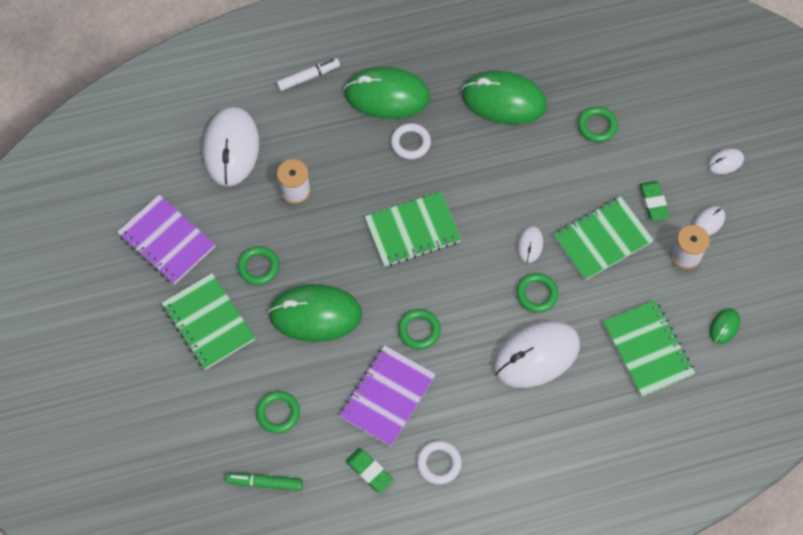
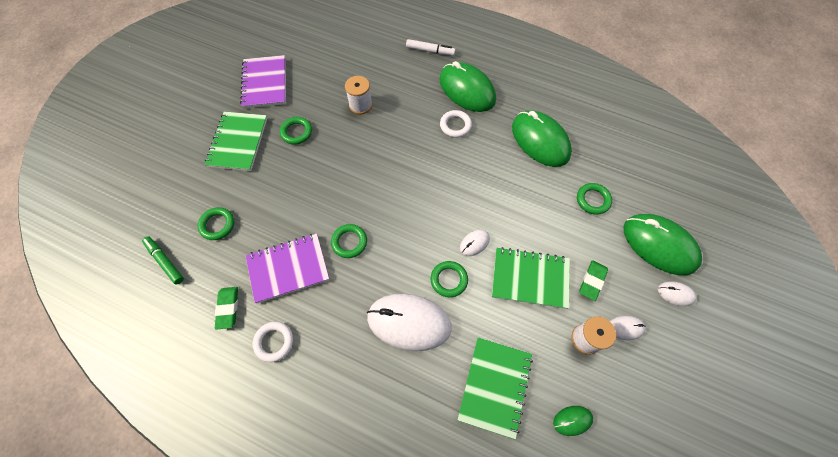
camera: 40 degrees right, 0 degrees up
white mouse [203,107,259,186] -> none
green mouse [268,284,362,342] -> green mouse moved to [623,214,702,275]
green notebook [365,191,461,267] -> none

